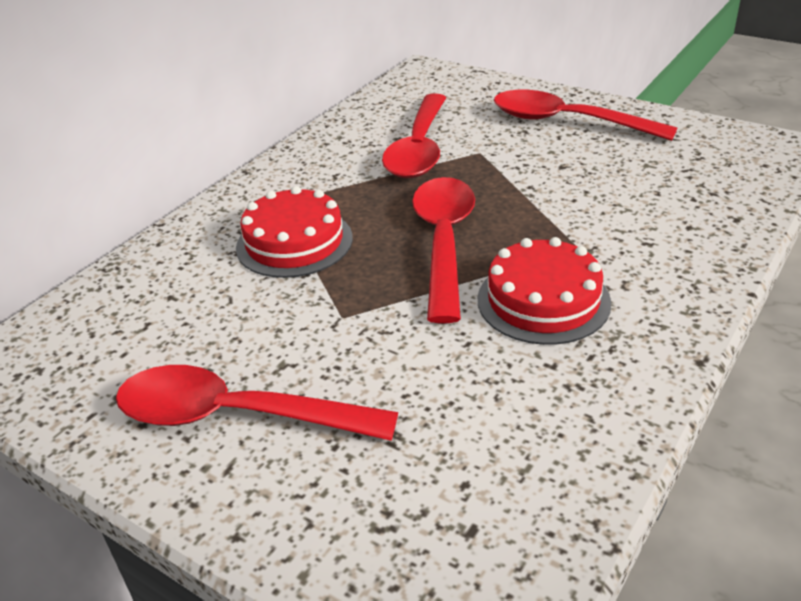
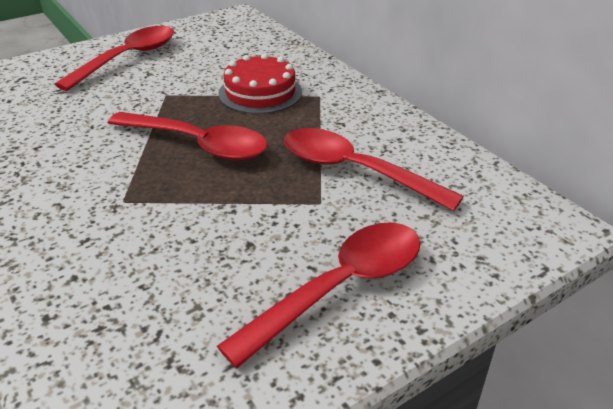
camera: 110 degrees right, 0 degrees up
red cake [478,237,611,345] -> none

